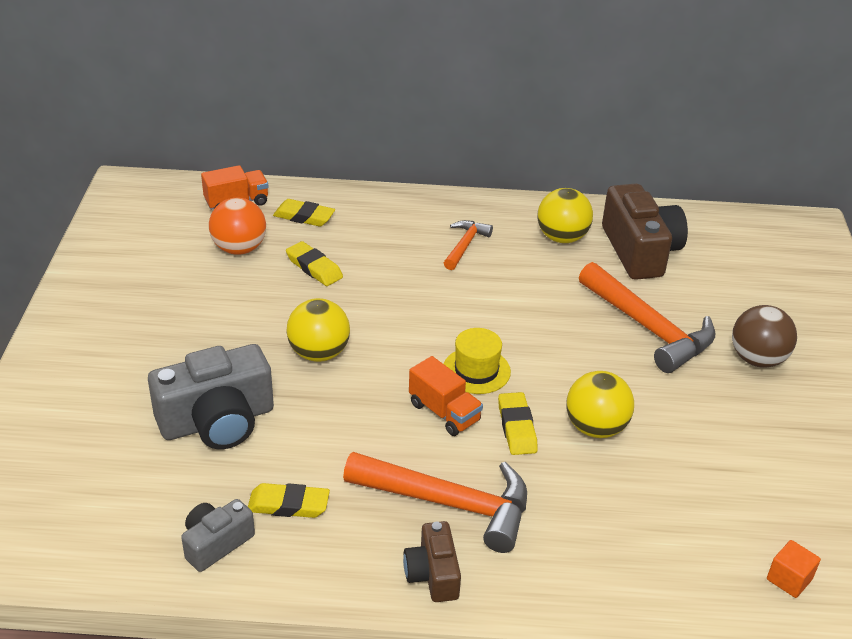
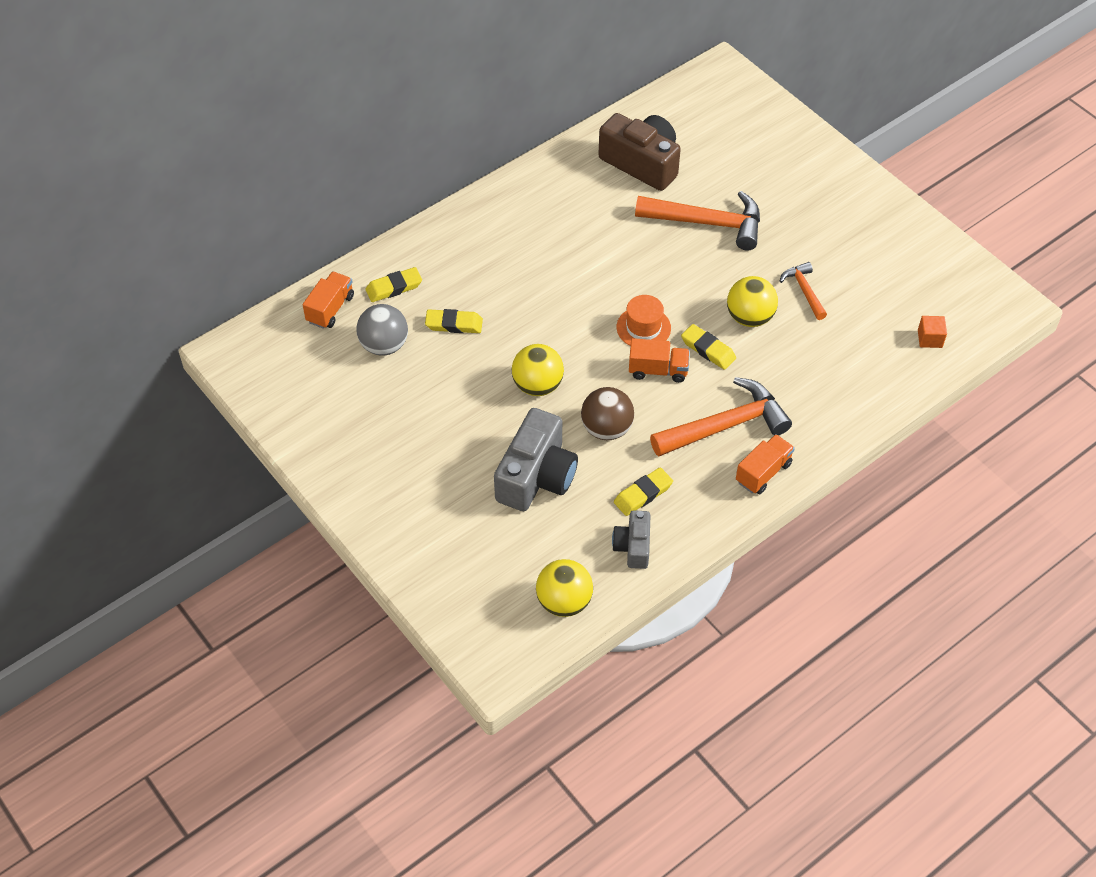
camera: 40 degrees left, 15 degrees up
orange ball [209,198,266,255] -> grey ball [357,304,408,356]
brown camera [403,521,461,602] -> orange truck [736,434,795,494]
yellow hat [443,328,511,394] -> orange hat [617,295,671,346]
orange hammer [444,220,493,270] -> orange hammer moved to [779,262,827,320]
yellow ball [537,188,593,243] -> yellow ball moved to [536,559,593,617]
brown ball [732,305,797,368] -> brown ball moved to [581,387,634,440]

